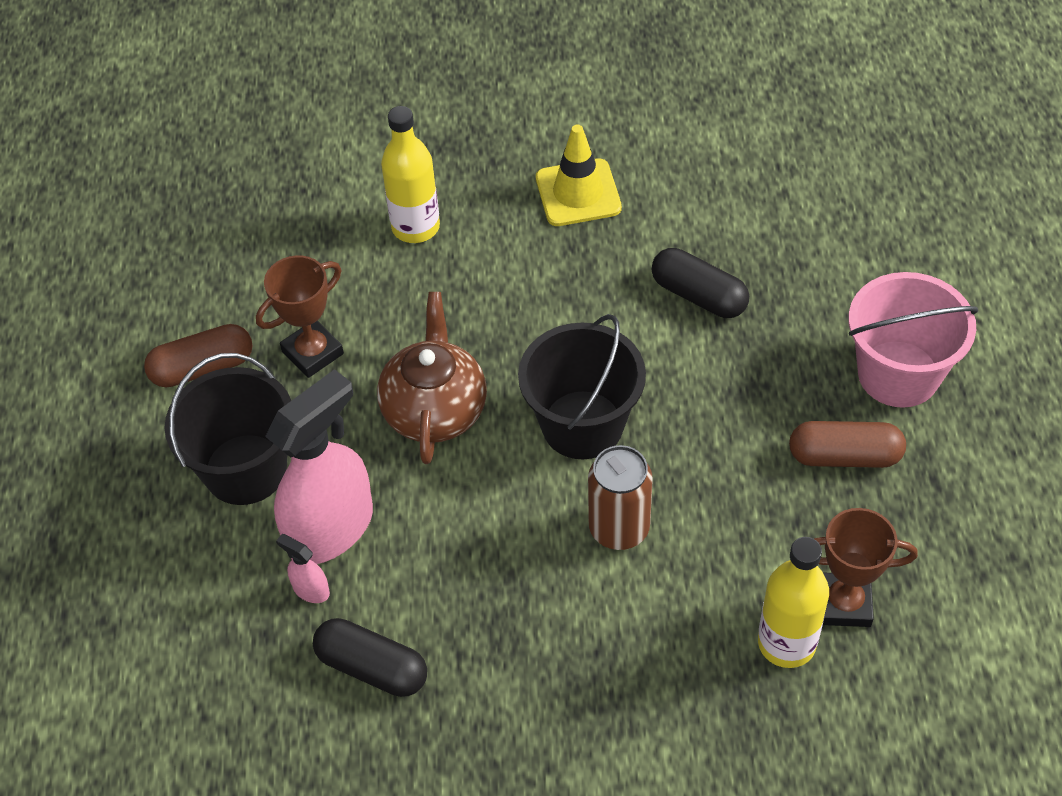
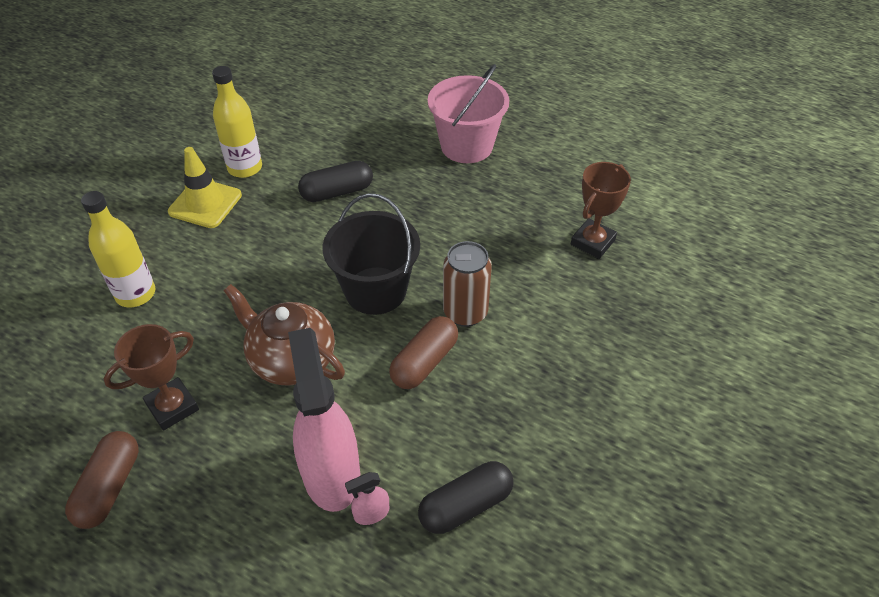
camera: 60 degrees left, 5 degrees down
black bucket [164,353,291,505] -> none
brown trophy [256,255,344,378] -> brown trophy turned 60 degrees clockwise [104,324,199,431]
yellow bottle [758,537,829,668] -> yellow bottle moved to [212,66,262,178]
brown capsule [789,421,906,468] -> brown capsule moved to [389,316,458,389]

